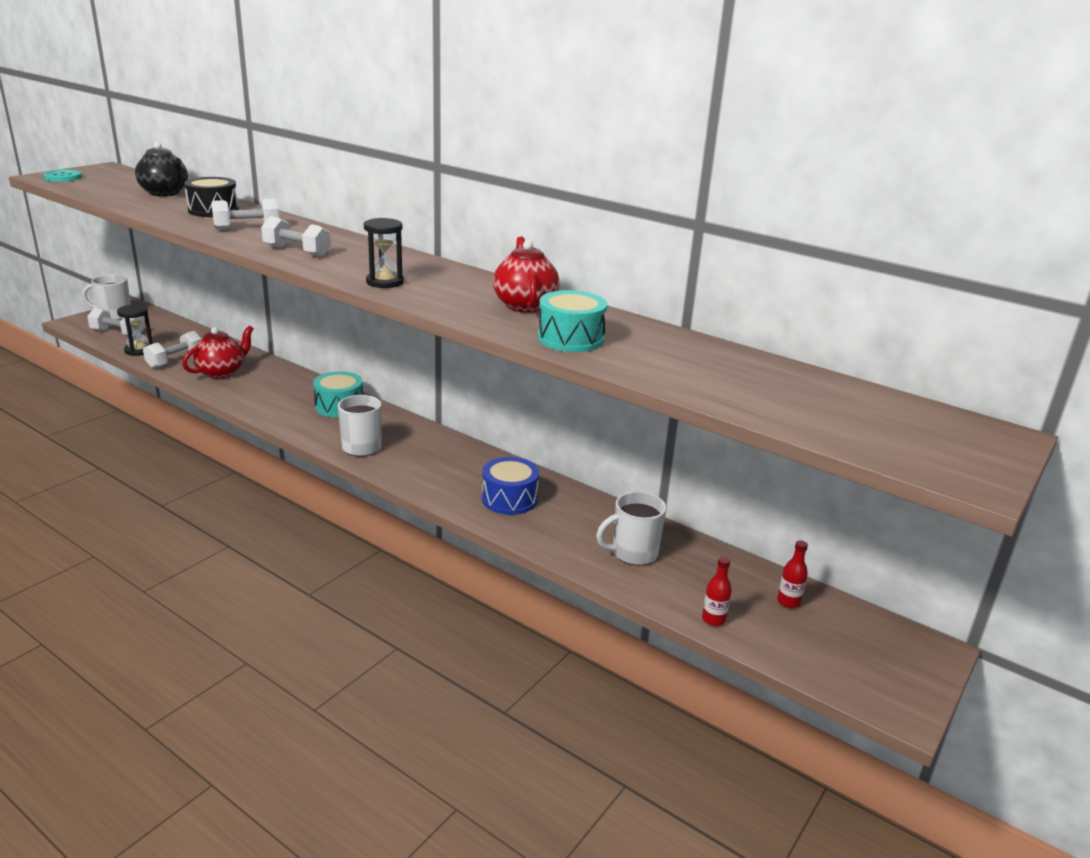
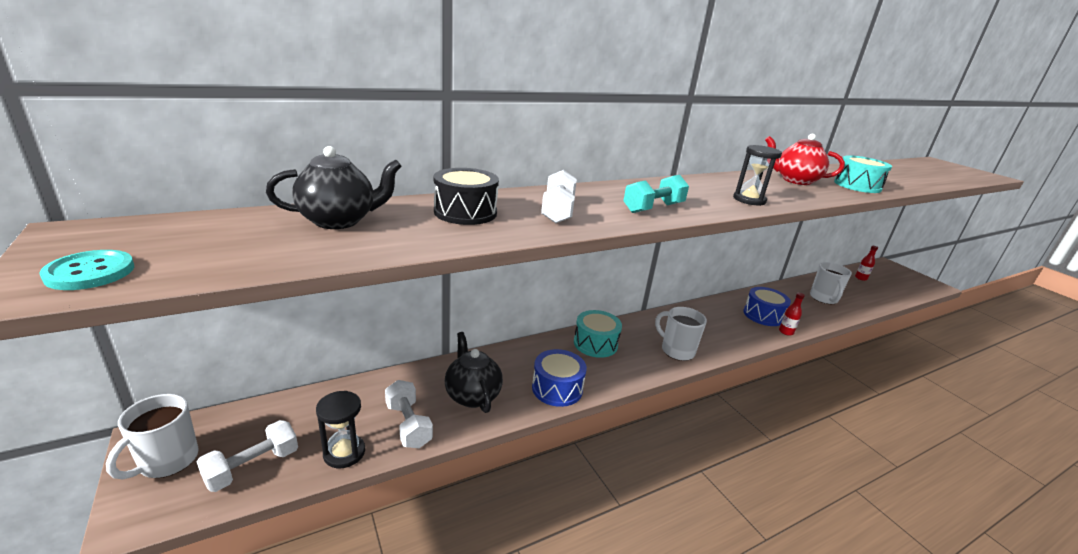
camera: 65 degrees left, 0 degrees up
red teapot [182,325,254,379] -> black teapot [445,332,503,413]
white dumbbell [261,216,331,257] -> turquoise dumbbell [623,175,689,213]
red bottle [702,556,732,626] -> red bottle moved to [779,293,805,336]
none -> blue drum [532,349,587,407]

